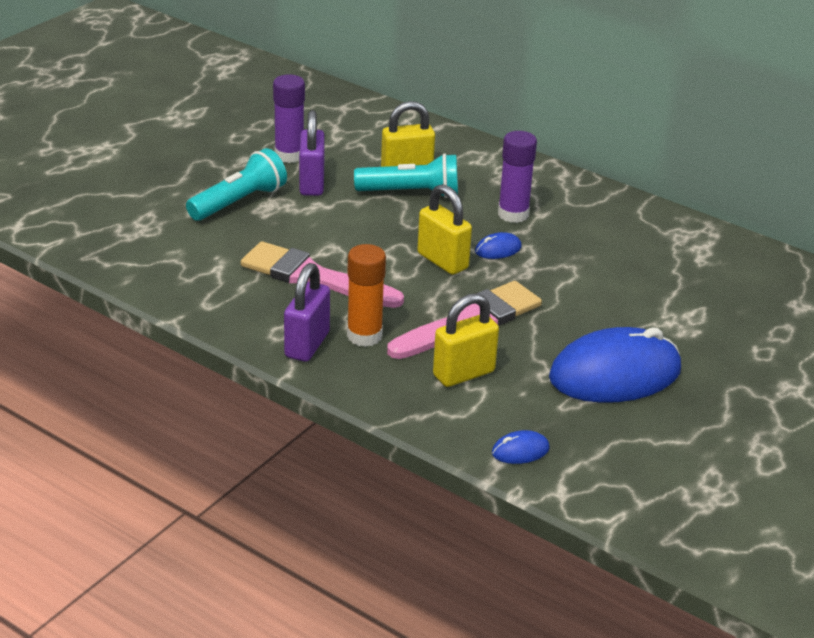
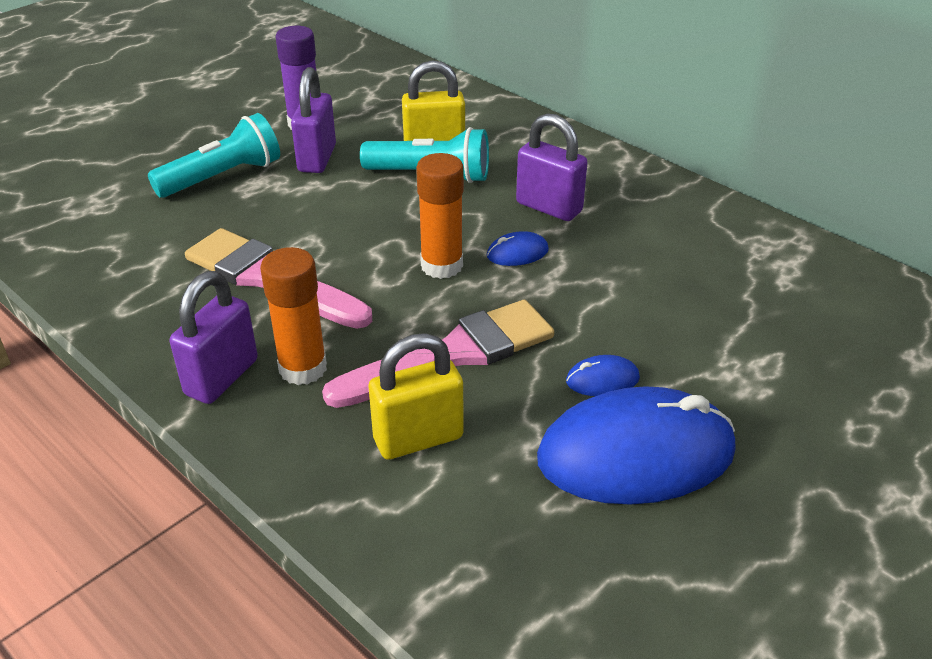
camera: 10 degrees right, 5 degrees up
yellow padlock [417,184,472,275] -> orange glue stick [416,153,464,279]
blue mouse [492,430,550,464] -> blue mouse moved to [566,355,640,396]
purple glue stick [498,131,537,223] -> purple padlock [516,113,588,221]

